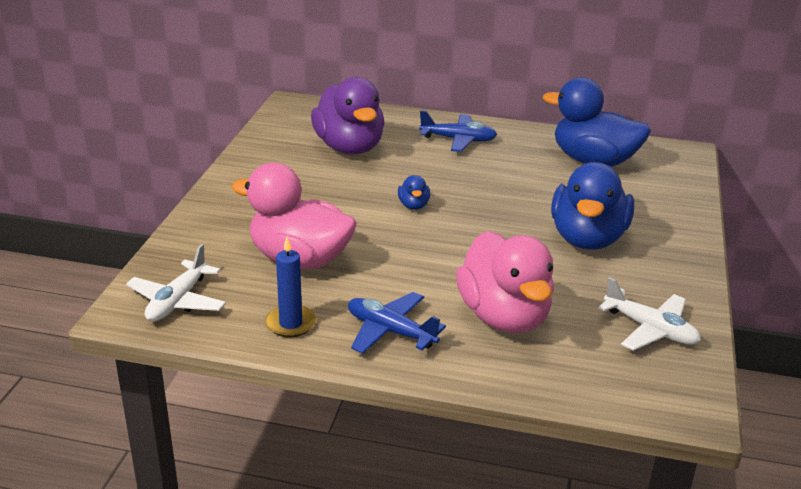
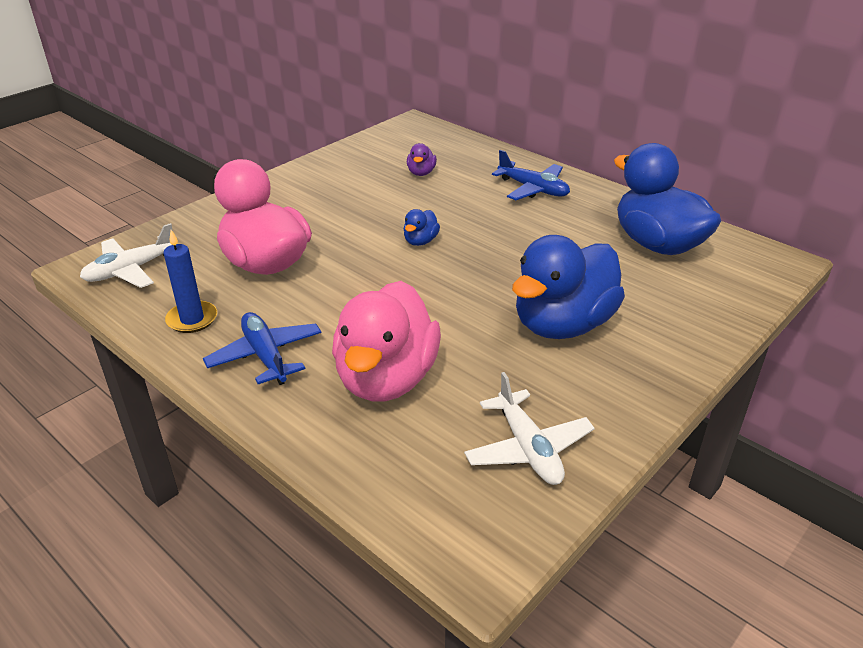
camera: 30 degrees right, 5 degrees up
purple duck [311,77,385,155] -> purple duck [407,143,437,176], size x0.42

